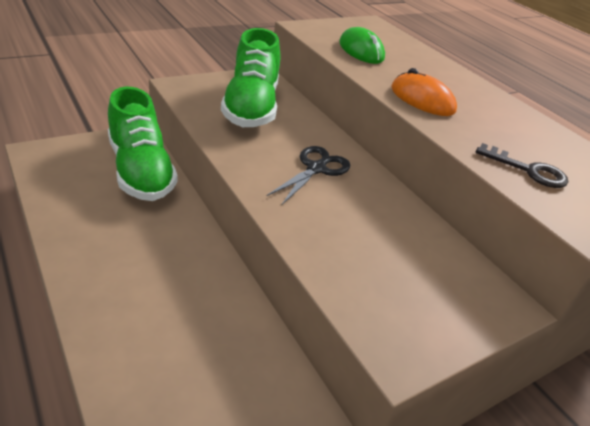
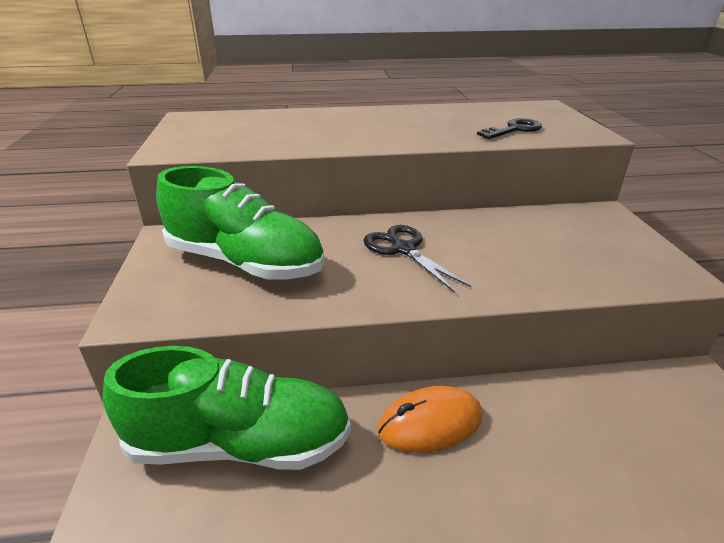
camera: 60 degrees left, 5 degrees down
green mouse [339,27,385,64] -> none
orange mouse [391,68,457,116] -> orange mouse moved to [377,386,483,453]

